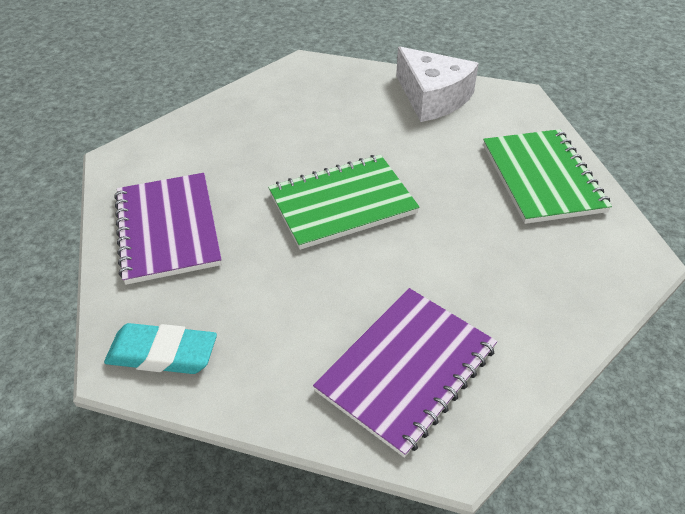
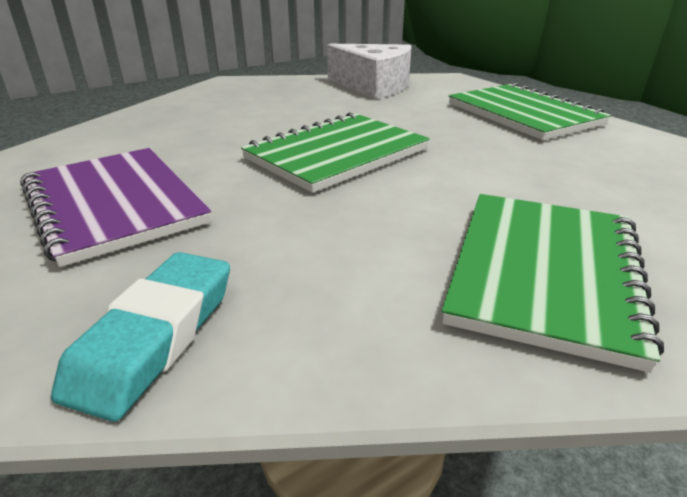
camera: 20 degrees left, 15 degrees down
turquoise eraser [104,323,217,374] -> turquoise eraser turned 60 degrees counterclockwise [51,252,230,422]
purple notebook [313,288,497,458] -> green notebook [441,194,664,373]

